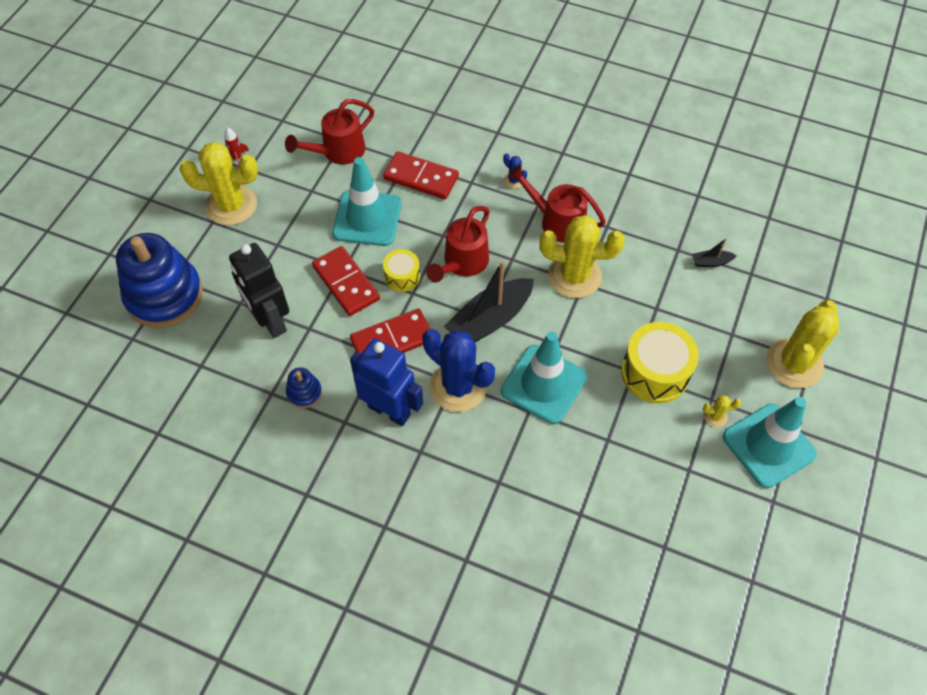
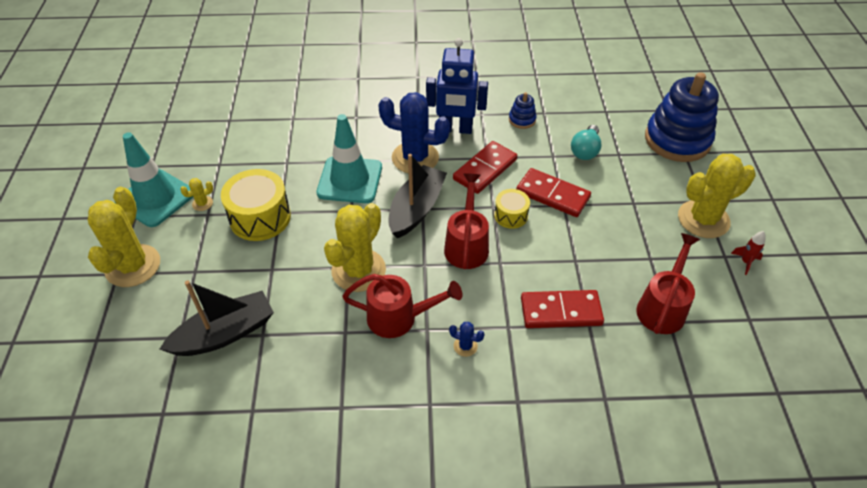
camera: 155 degrees right, 10 degrees down
black robot [229,243,289,338] -> turquoise light bulb [571,125,602,160]
turquoise traffic cone [332,157,402,246] -> none
yellow cactus [539,215,625,298] -> yellow cactus turned 45 degrees counterclockwise [324,203,386,292]
black boat [692,239,737,267] -> black boat [160,280,274,356], size x2.27

